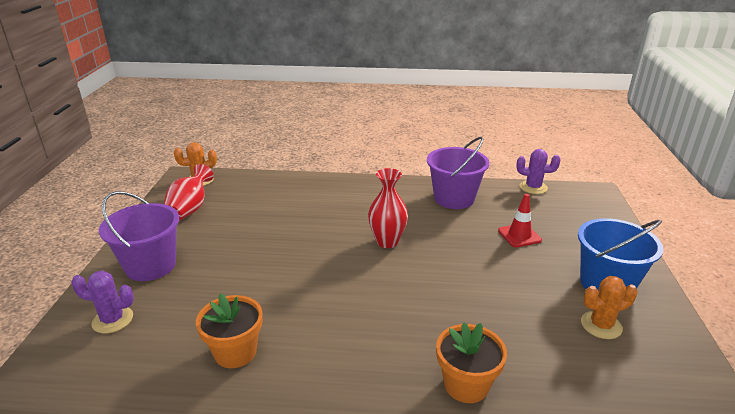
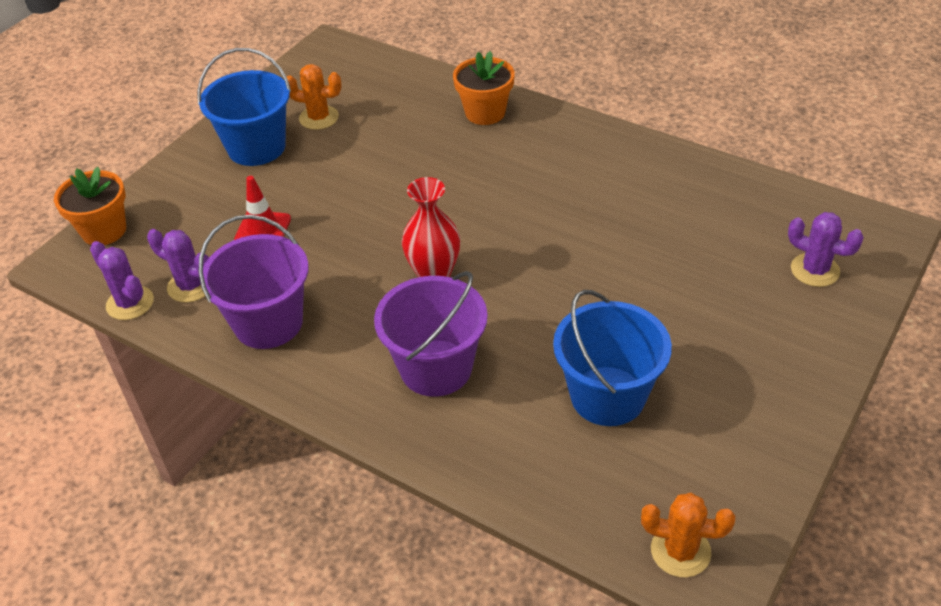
camera: 150 degrees left, 15 degrees up
purple bucket [99,191,179,281] -> purple bucket moved to [374,271,488,397]
red vase [164,164,214,221] -> none
orange flower pot [196,293,263,368] -> orange flower pot moved to [54,167,126,245]
none -> purple cactus [147,229,209,302]
none -> blue bucket [553,290,672,426]

